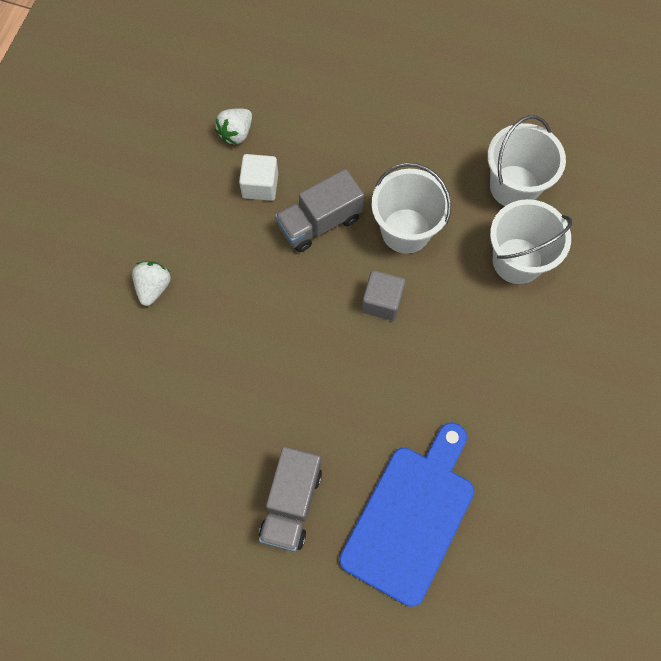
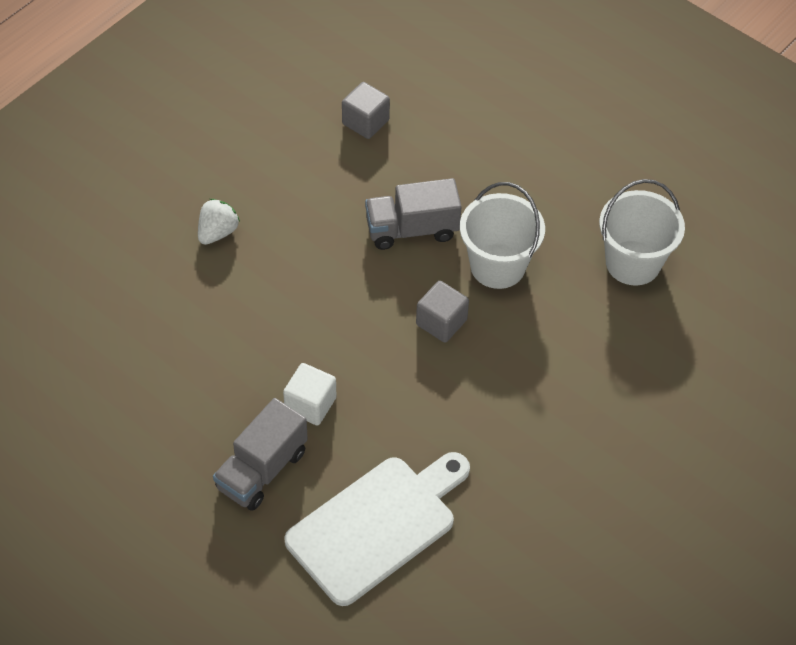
camera: 20 degrees right, 15 degrees down
white strawberry [215,109,252,145] -> grey cube [342,82,390,139]
white cube [239,154,278,201] -> white cube moved to [283,363,336,426]
blue cutting board [339,422,474,607] -> white cutting board [284,452,470,606]
white bucket [490,199,572,284] -> none

